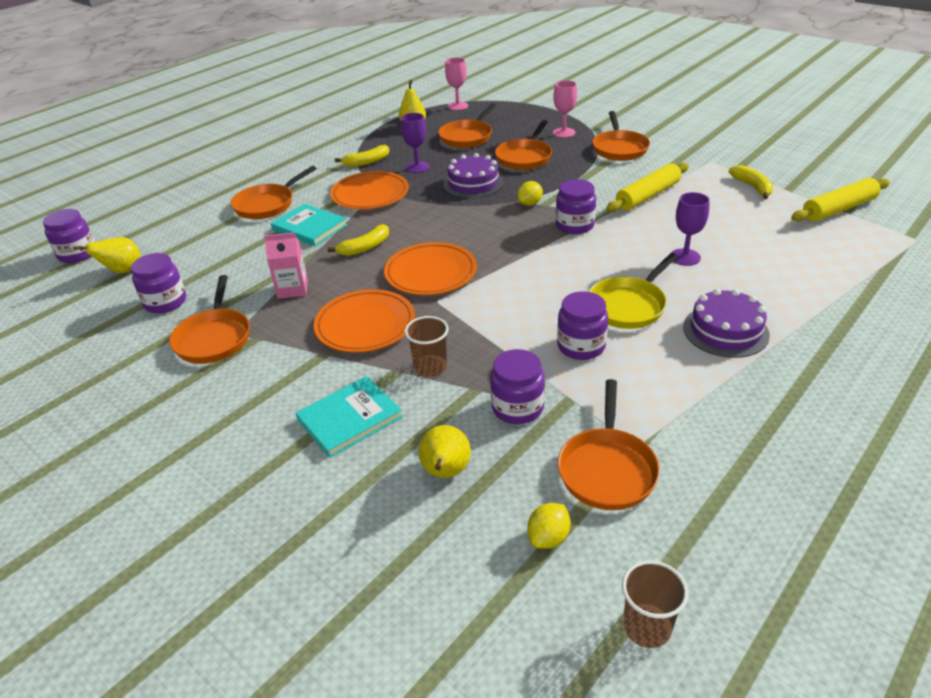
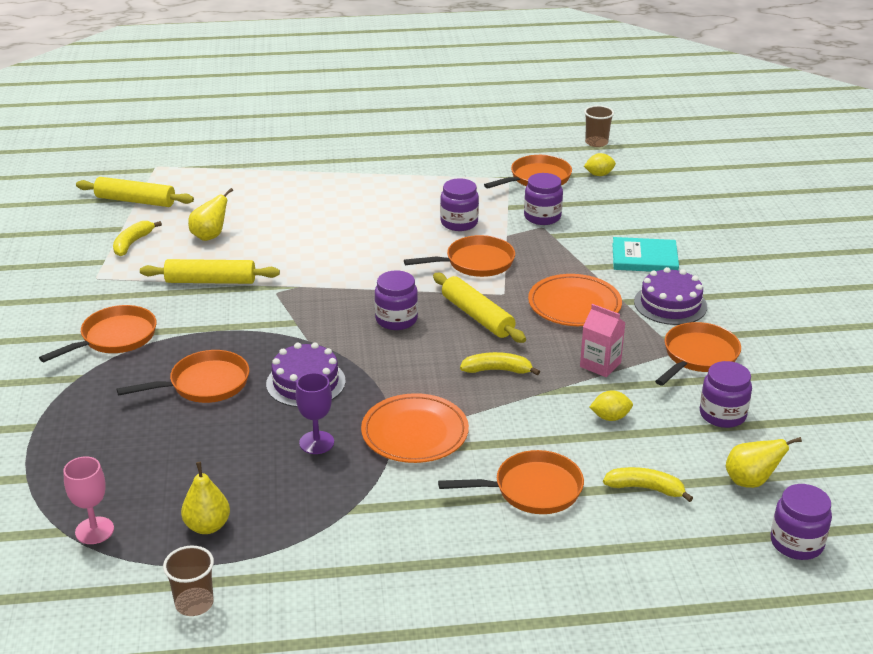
camera: 140 degrees left, 5 degrees down
turquoise book [271,203,348,246] -> none
yellow banana [335,145,389,167] -> yellow banana moved to [603,467,693,502]
orange plate [384,242,477,295] -> yellow rolling pin [433,273,526,343]
brown cup [404,316,449,377] -> brown cup moved to [163,546,214,616]
yellow pear [418,425,471,478] -> yellow pear moved to [188,188,233,241]
orange pan [438,103,496,148] -> orange pan moved to [404,235,515,277]
yellow lemon [517,181,543,206] -> yellow lemon moved to [590,390,633,421]
pink goblet [553,80,577,138] -> none
purple jar [556,179,596,234] -> purple jar moved to [375,271,418,330]
yellow pan [589,253,678,329] -> none
purple goblet [671,192,710,266] -> none
purple cake [683,289,770,358] -> purple cake moved to [634,267,707,325]

